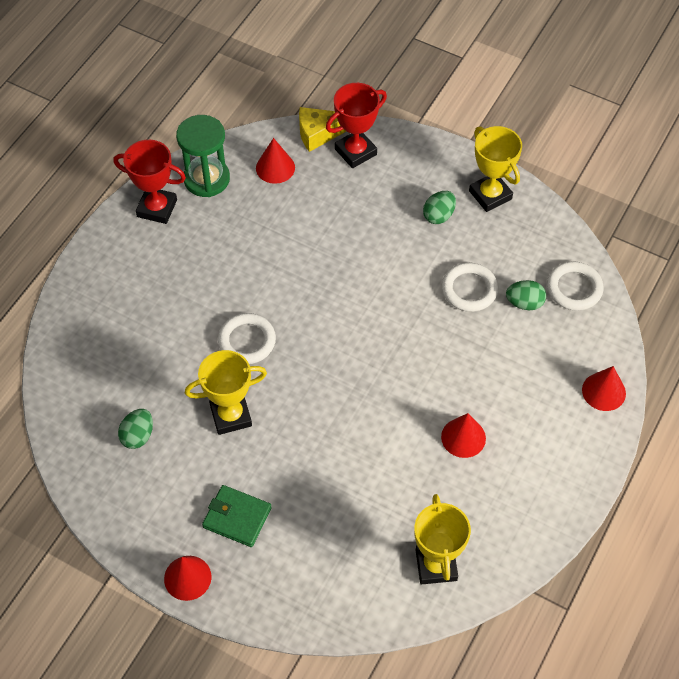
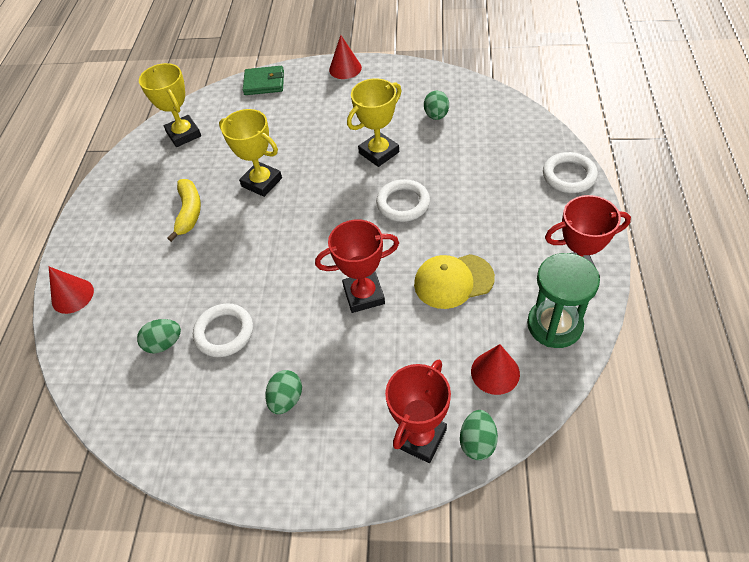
camera: 160 degrees right, 5 degrees down
green wallet [202,485,272,547] -> green wallet moved to [243,66,284,95]
yellow cheese [299,107,346,152] -> green egg [460,410,498,460]
red cone [441,413,486,458] -> yellow banana [167,179,201,242]
yellow trophy [469,126,522,212] -> yellow trophy moved to [219,109,282,197]
white ring [547,261,604,311] -> white ring moved to [543,152,598,193]
none -> red trophy [315,219,399,313]
none -> yellow cap [414,254,495,309]

